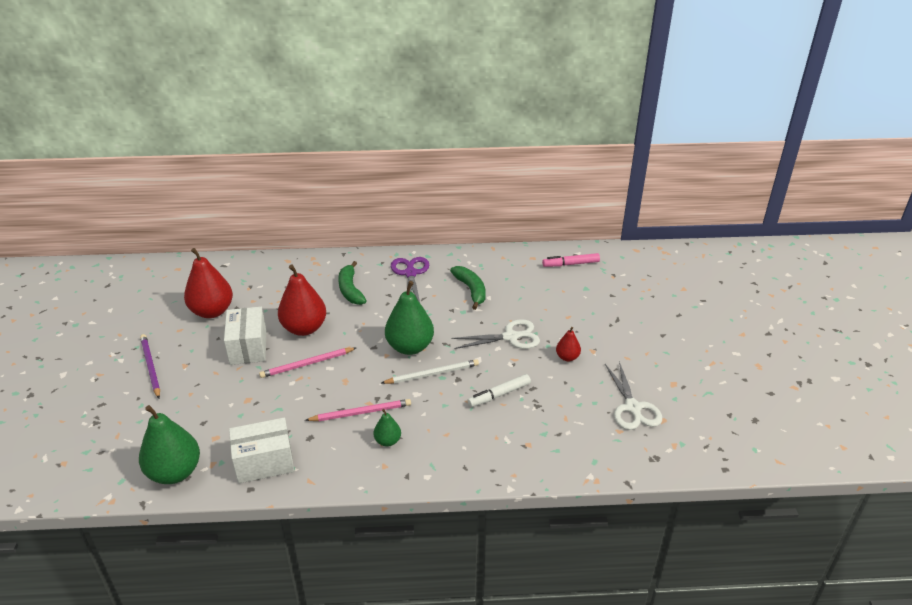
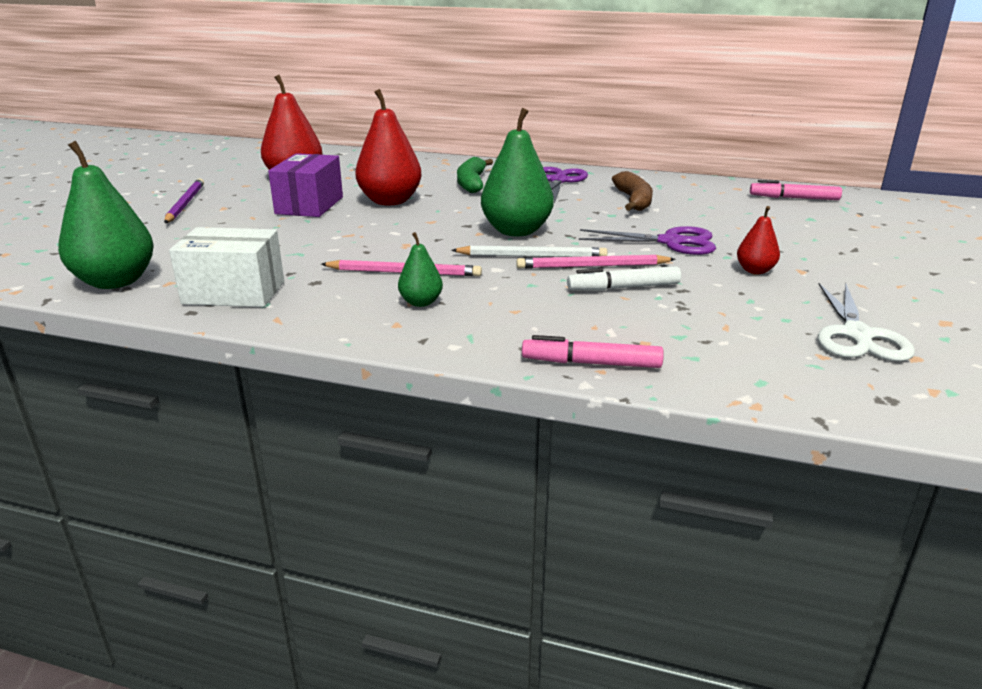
camera: 20 degrees right, 10 degrees down
white box [224,307,266,365] -> purple box [268,153,343,217]
pink pencil [259,348,356,378] -> pink pencil moved to [516,255,676,269]
green banana [450,266,486,310] -> brown banana [612,171,653,211]
white scissors [451,319,540,349] -> purple scissors [579,226,716,255]
none -> pink marker [522,335,664,368]

